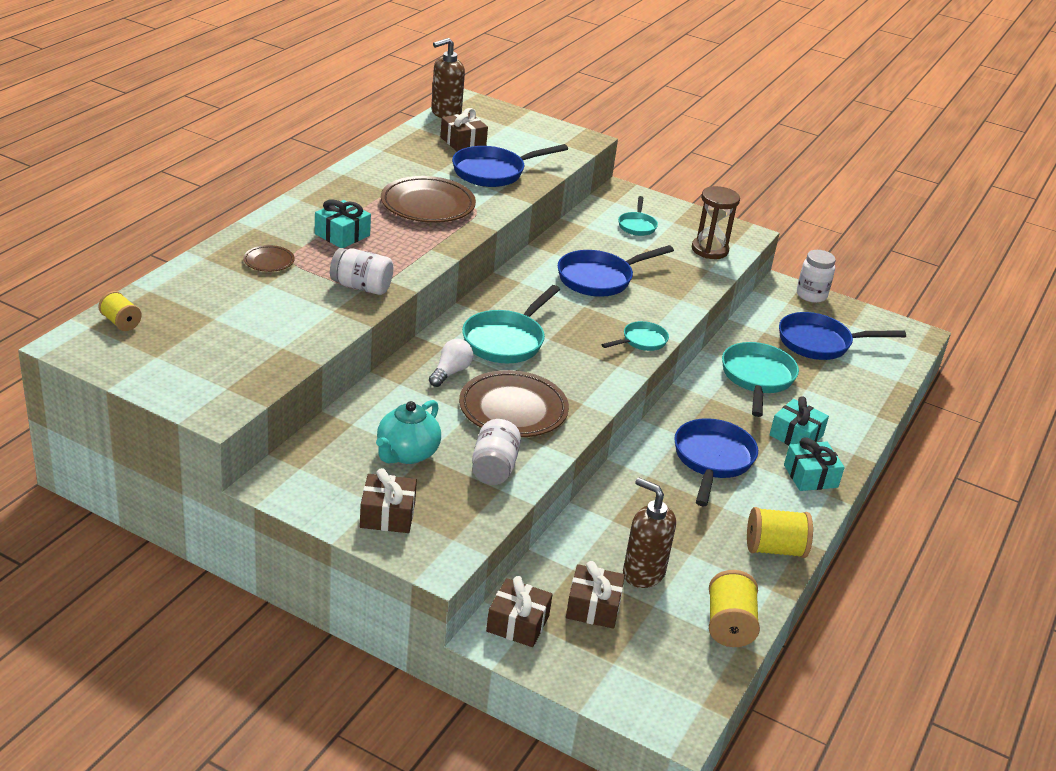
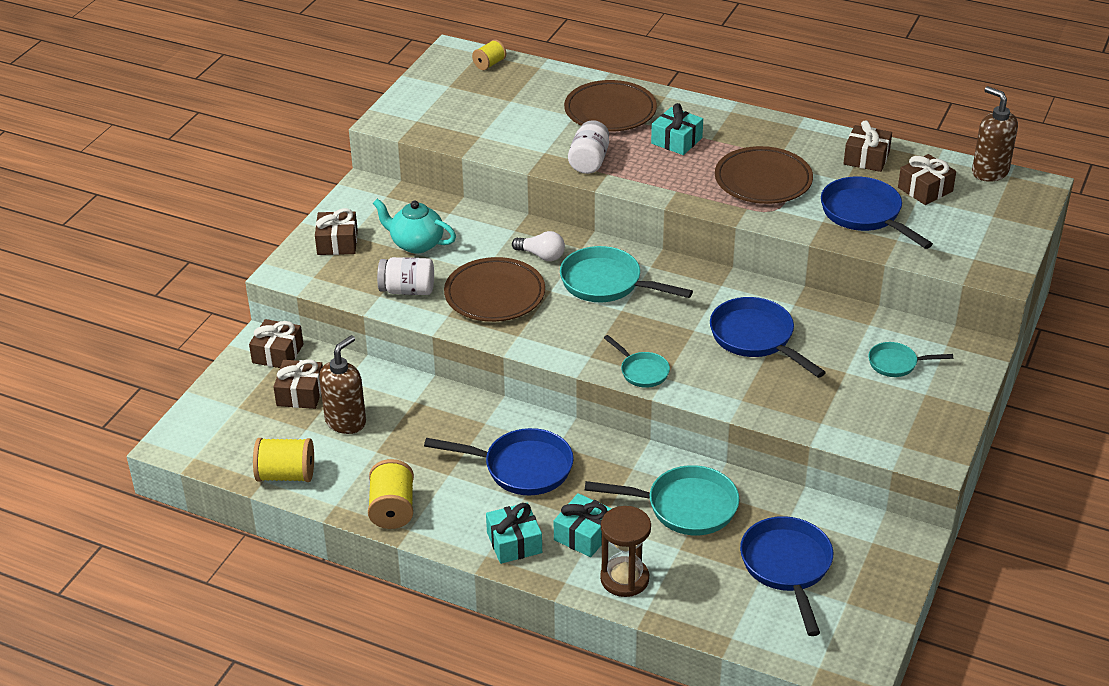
camera: 90 degrees right, 5 degrees up
brown plate [243,245,295,272] -> brown plate [564,80,657,131], size x2.06
brown hourglass [692,186,740,259] -> brown hourglass moved to [600,506,651,597]
white jar [797,250,836,303] -> none
none -> brown gift [843,120,892,172]

